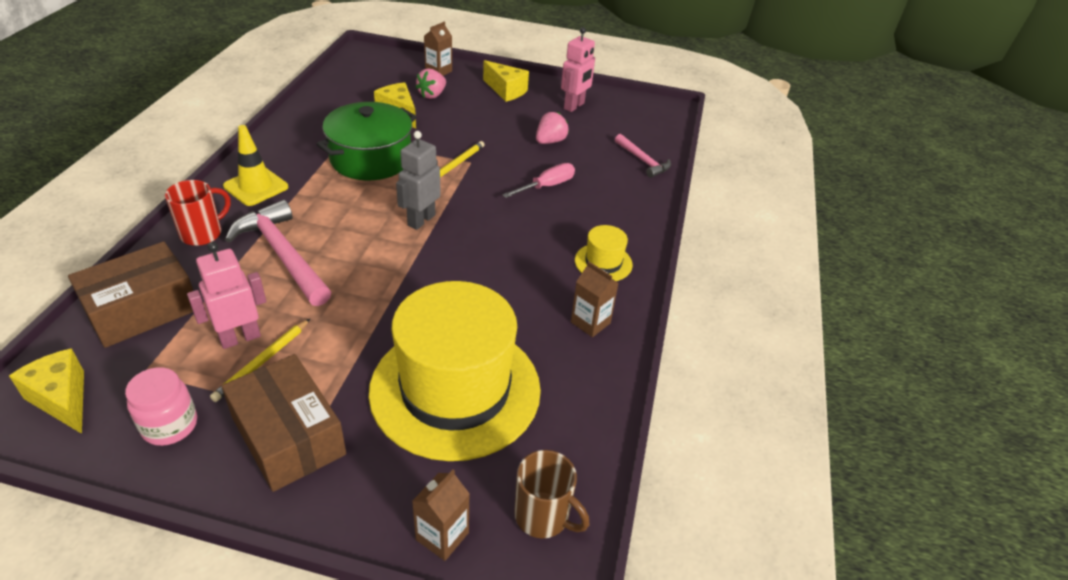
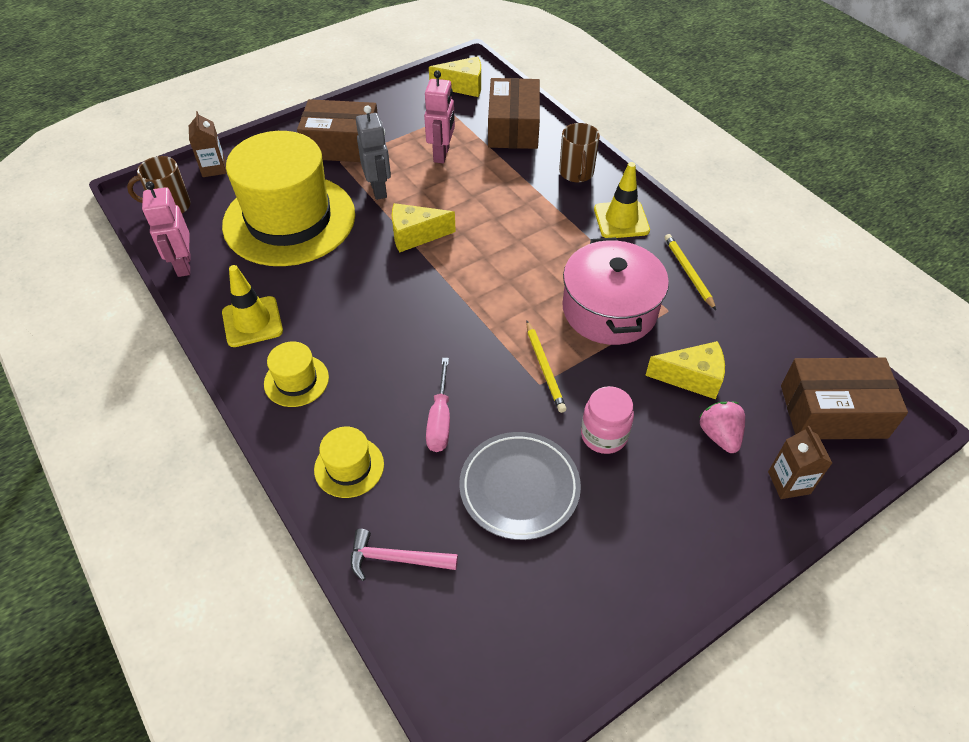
camera: 135 degrees right, 10 degrees up
pink jar [125,367,197,446] -> pink jar moved to [581,386,634,454]
red mug [165,180,231,246] -> brown mug [559,123,600,182]
yellow pencil [210,319,310,402] -> yellow pencil moved to [665,234,716,310]
pink hammer [225,200,331,306] -> none
green pot [316,102,417,180] -> pink pot [563,237,669,345]
grey robot [396,131,441,230] -> grey robot moved to [356,105,391,200]
yellow cheese [483,60,529,102] -> yellow cheese moved to [392,203,456,252]
pink strawberry [536,112,569,144] -> grey plate [459,432,581,540]
pink robot [561,27,595,112] -> pink robot moved to [142,181,190,277]
brown carton [571,261,618,337] -> yellow traffic cone [222,265,283,347]
none -> yellow hat [314,426,384,498]
none -> brown box [781,358,908,439]

